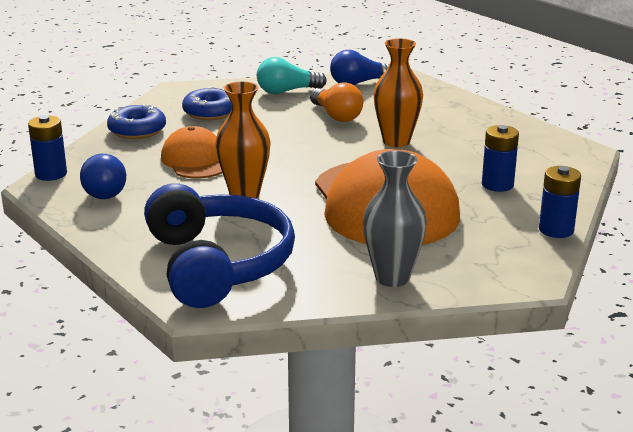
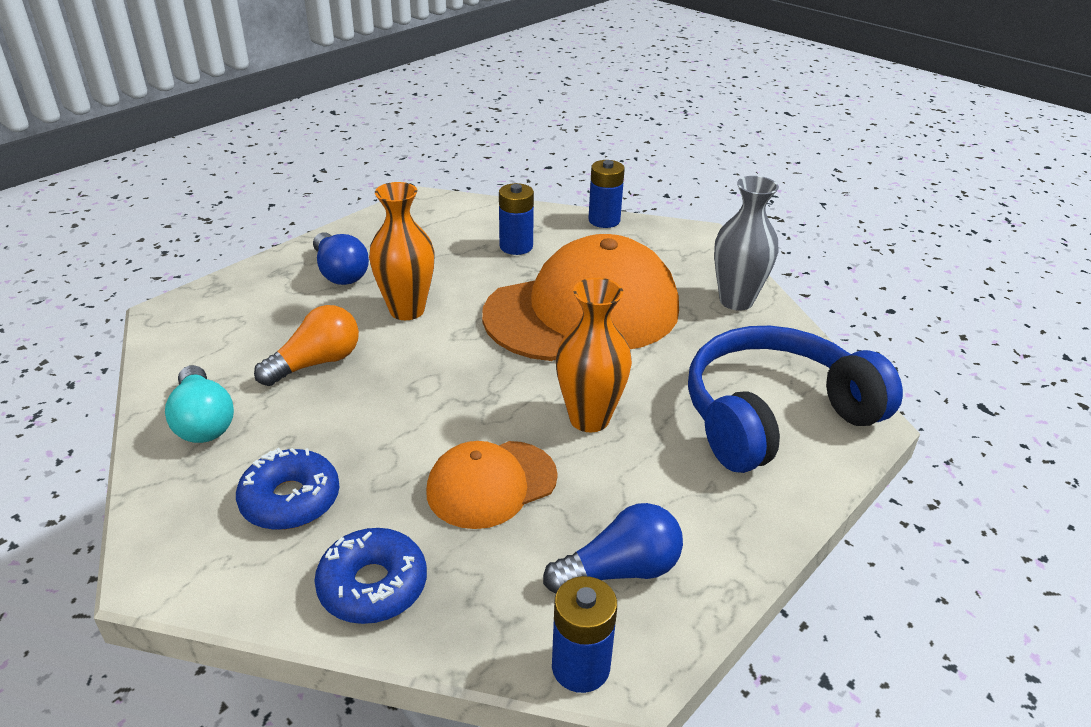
camera: 100 degrees left, 10 degrees up
blue light bulb [330,50,390,85] -> blue light bulb moved to [313,232,369,285]

